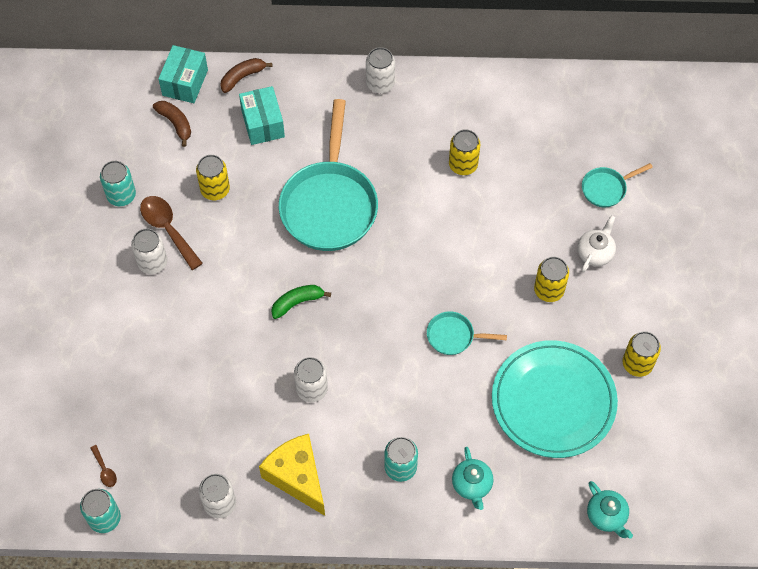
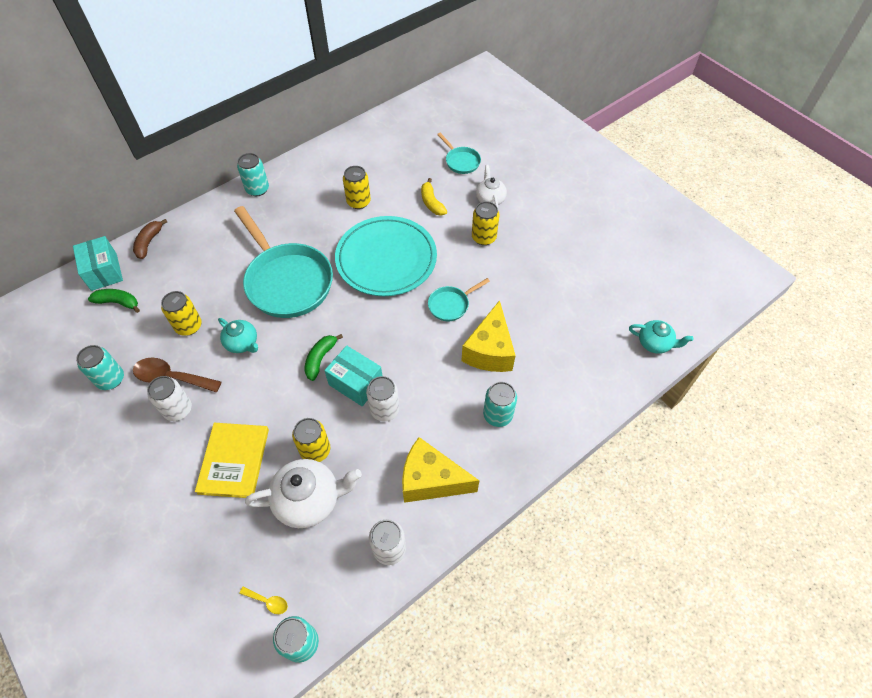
camera: 40 degrees left, 5 degrees down
brown spoon [90,445,117,487] -> yellow spoon [239,587,288,614]
brown banana [153,101,191,147] -> green banana [88,289,140,313]
turquoise box [239,86,285,145] -> turquoise box moved to [324,346,382,406]
white can [366,47,395,93] -> turquoise can [237,153,269,196]
turquoise teapot [452,447,493,510] -> turquoise teapot moved to [218,318,258,353]
turquoise plate [492,340,618,458] -> turquoise plate moved to [335,216,437,296]
turquoise pan [582,163,653,207] -> turquoise pan turned 60 degrees counterclockwise [437,133,481,174]
yellow can [623,331,661,377] -> yellow can moved to [292,418,330,462]
none -> yellow book [195,423,269,498]
none -> white teapot [245,459,362,528]
none -> yellow banana [421,178,447,216]
none -> yellow cheese [461,300,516,372]

